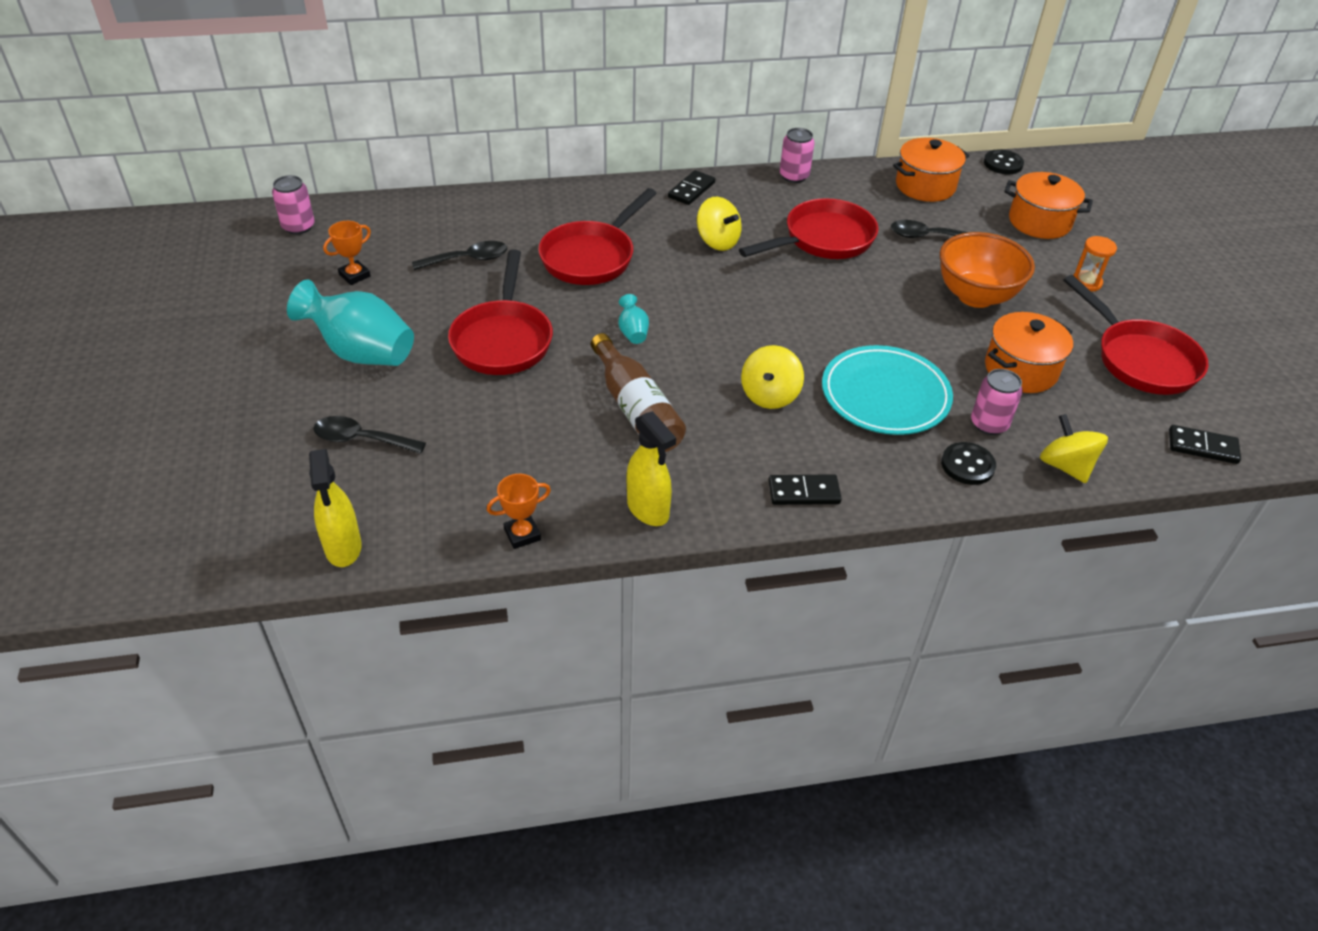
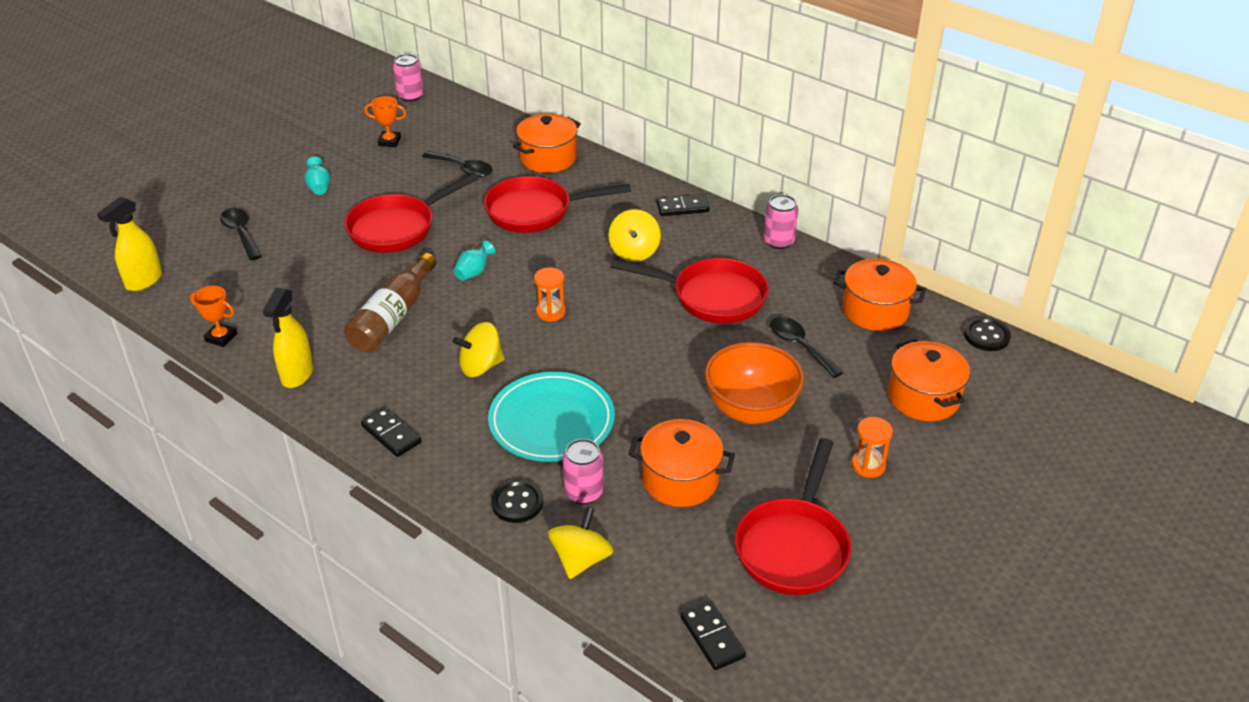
camera: 50 degrees right, 5 degrees down
turquoise vase [287,280,414,366] -> turquoise vase [304,157,330,195], size x0.45
none -> orange pot [513,114,581,173]
none -> orange hourglass [534,267,566,322]

